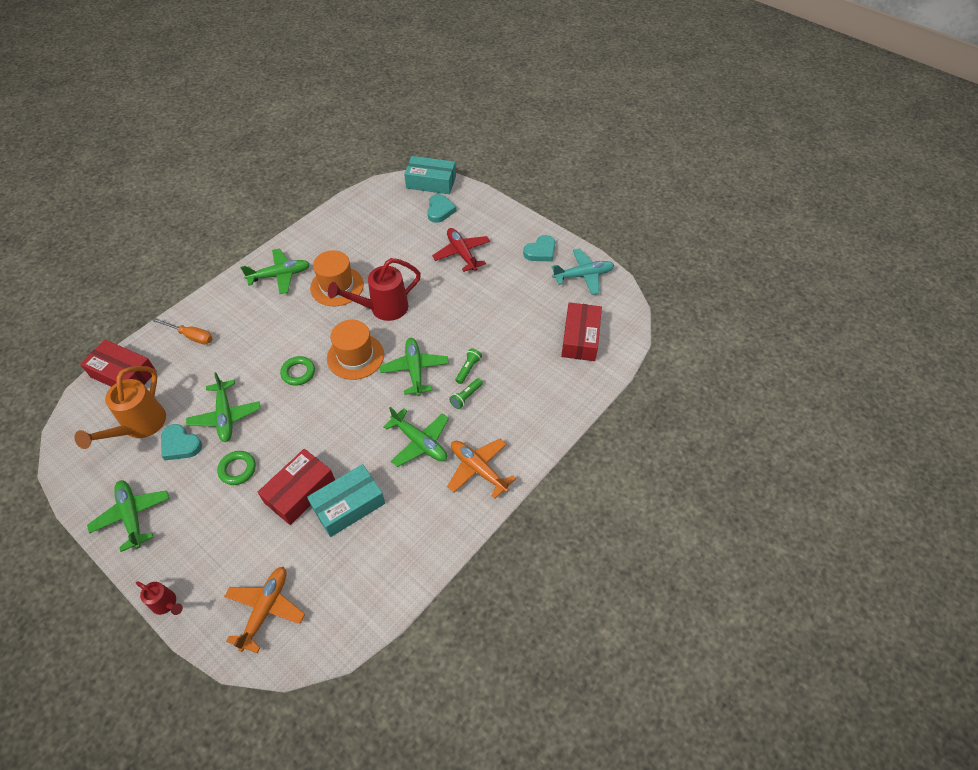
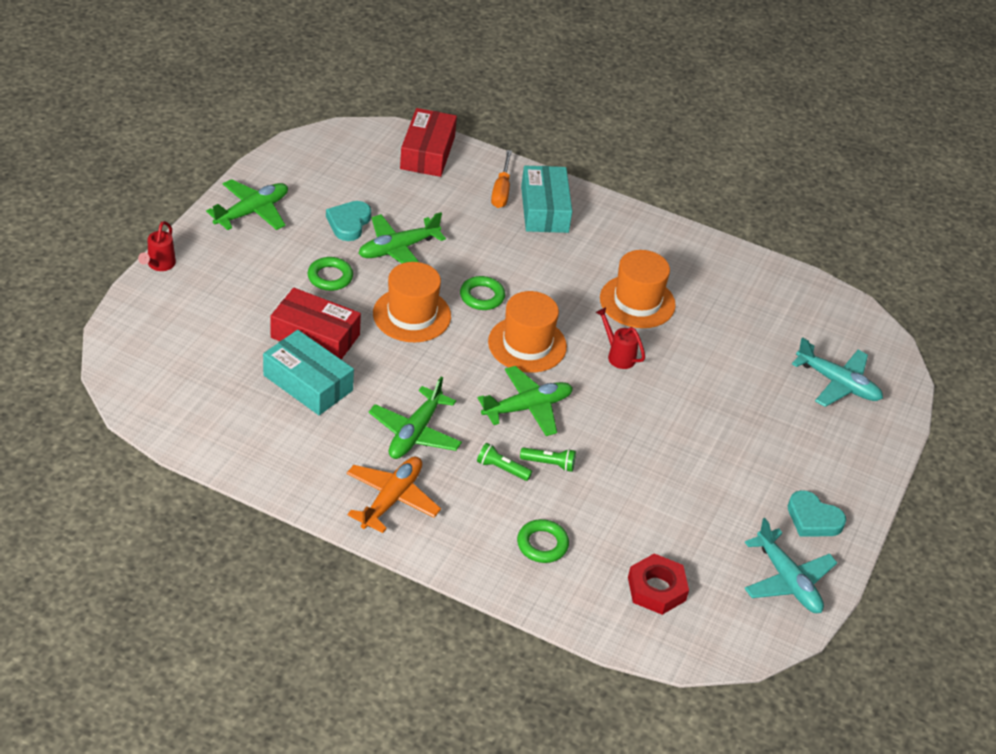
camera: 70 degrees right, 10 degrees down
orange watering can [74,366,166,449] -> none
orange plane [224,567,305,653] -> none
green plane [240,248,310,294] -> none
red watering can [328,258,421,321] -> red watering can [595,307,645,369], size x0.52
turquoise box [404,156,456,194] -> turquoise box moved to [521,166,572,233]
turquoise heart [427,194,456,223] -> turquoise plane [792,337,883,407]
red plane [432,228,490,272] -> none
red box [561,302,602,361] -> red nut [628,554,689,615]
none -> orange hat [373,262,451,342]
none -> green ring [517,519,569,563]

